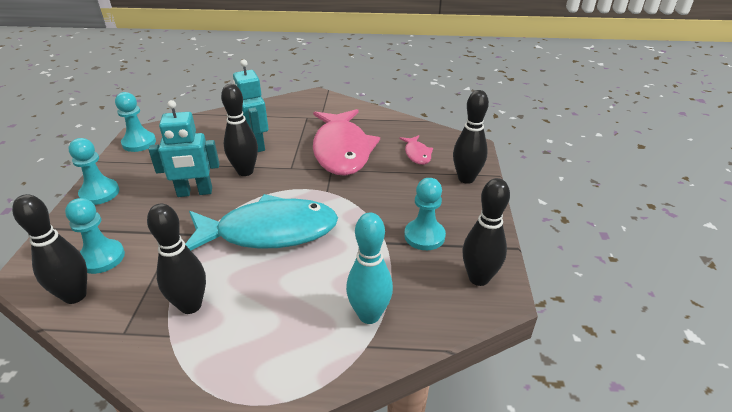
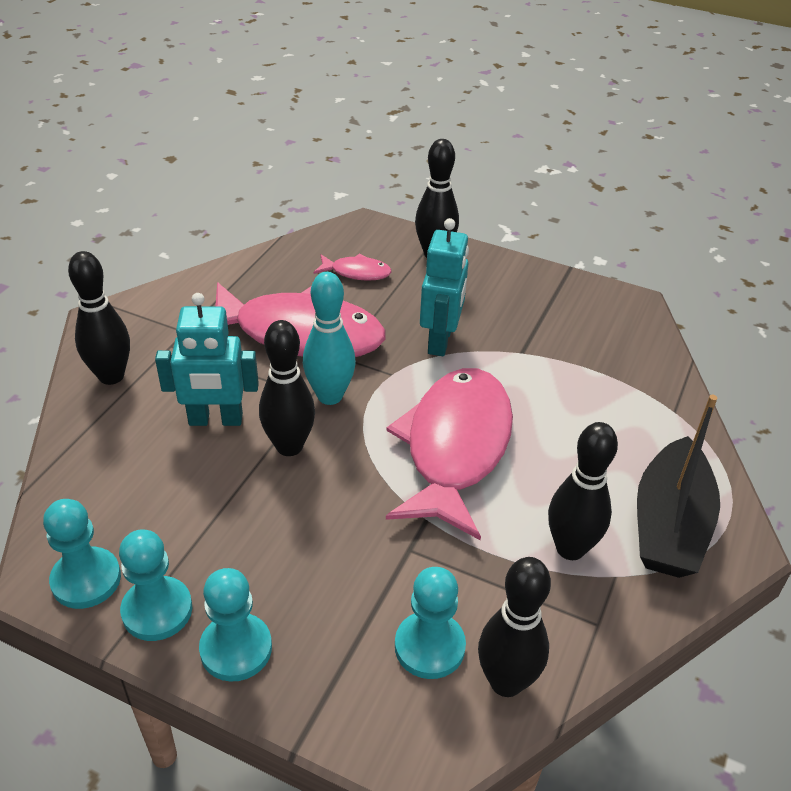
camera: 70 degrees left, 5 degrees up
turquoise robot [148,100,219,197] -> turquoise robot moved to [420,218,469,356]
turquoise fish [185,194,338,250] -> pink fish [386,368,513,540]
turquoise bowling pin [346,213,393,324] -> turquoise bowling pin moved to [303,272,356,405]
turquoise pawn [404,178,446,250] -> turquoise pawn moved to [119,529,192,641]
black bowling pin [462,178,510,286] -> black bowling pin moved to [68,251,130,385]
none -> black boat [637,395,720,578]

